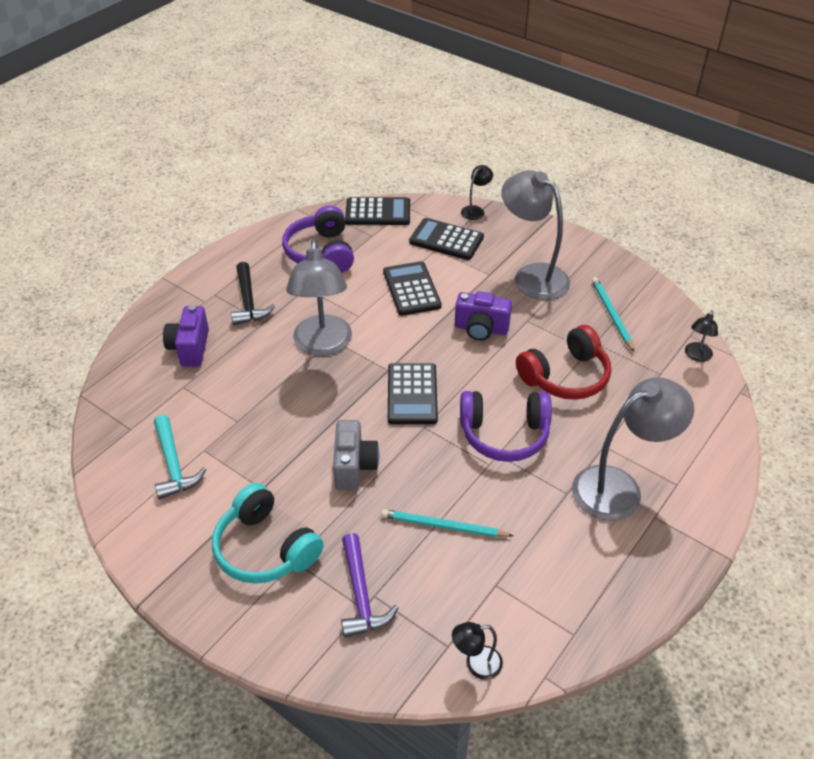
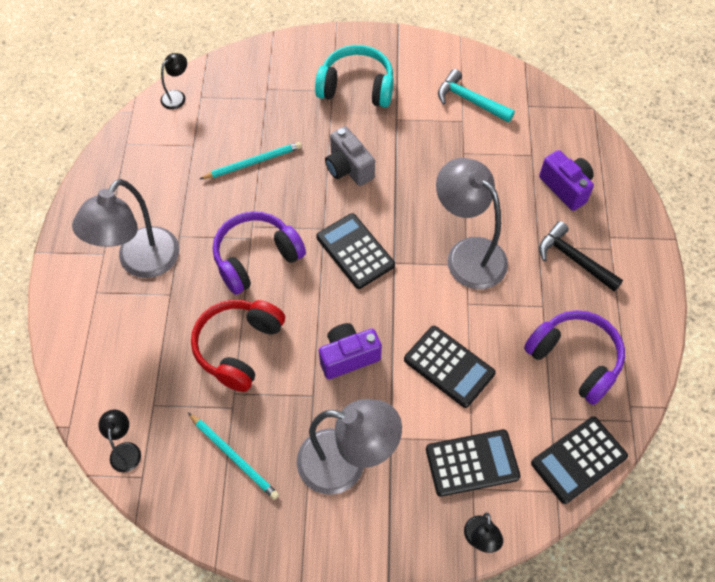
camera: 145 degrees right, 15 degrees up
purple hammer [341,533,398,638] -> none

